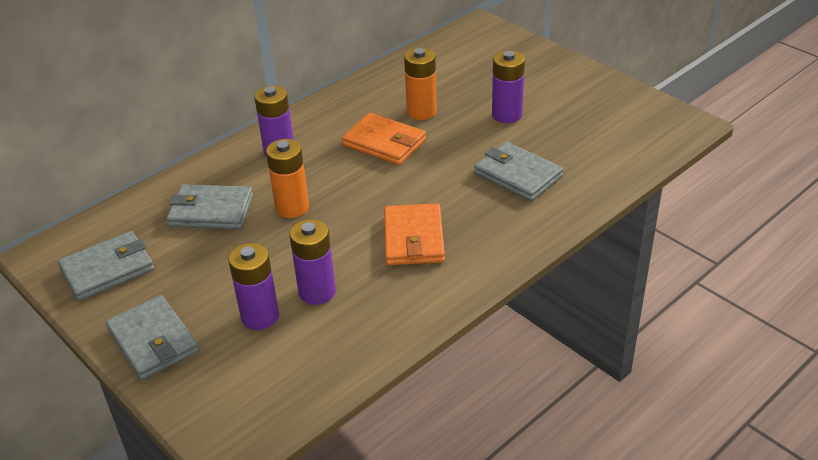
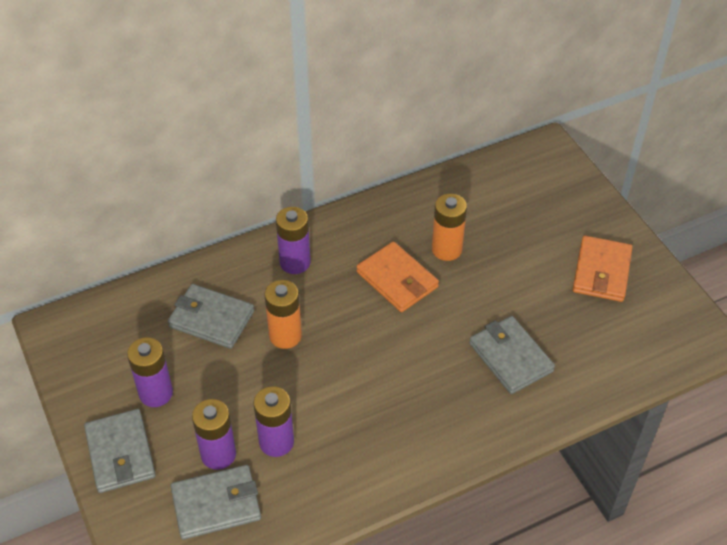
camera: 15 degrees right, 10 degrees up
grey wallet [58,231,154,301] -> grey wallet moved to [171,465,261,540]
orange wallet [384,203,445,265] -> orange wallet moved to [572,236,632,302]
purple battery [492,50,525,123] -> purple battery moved to [127,337,173,407]

